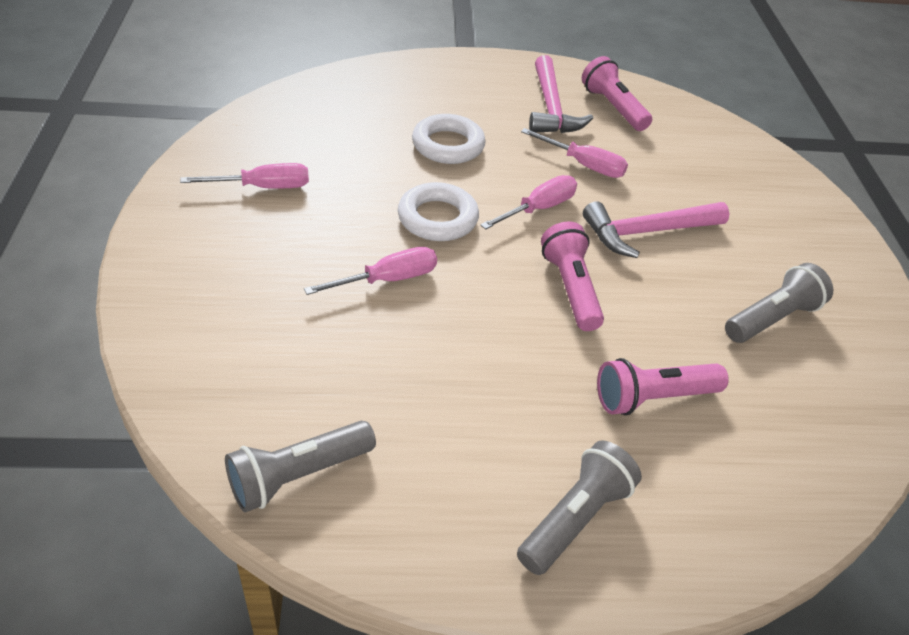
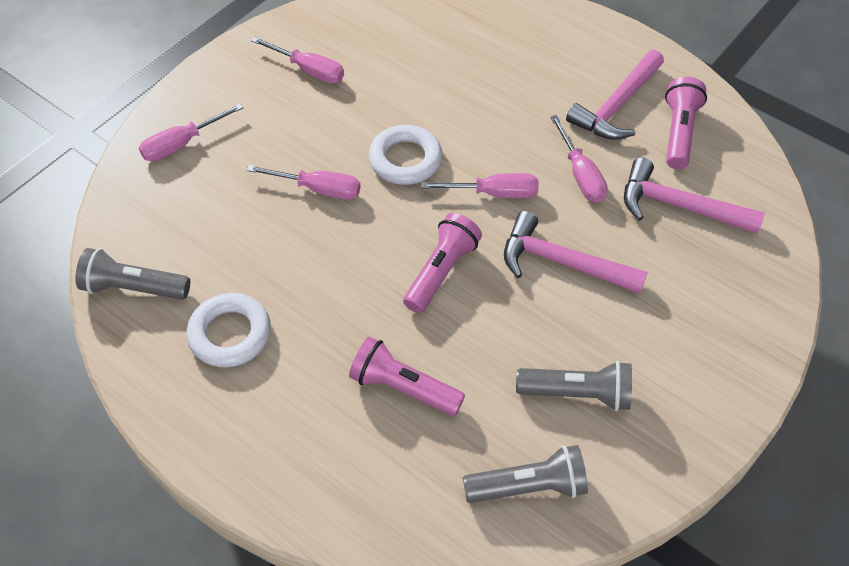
camera: 45 degrees right, 10 degrees up
white ring [412,114,486,164] -> white ring moved to [187,293,271,367]
grey flashlight [517,440,642,575] -> grey flashlight moved to [463,445,588,503]
none -> pink screwdriver [139,103,243,161]
none -> pink hammer [624,157,765,234]

